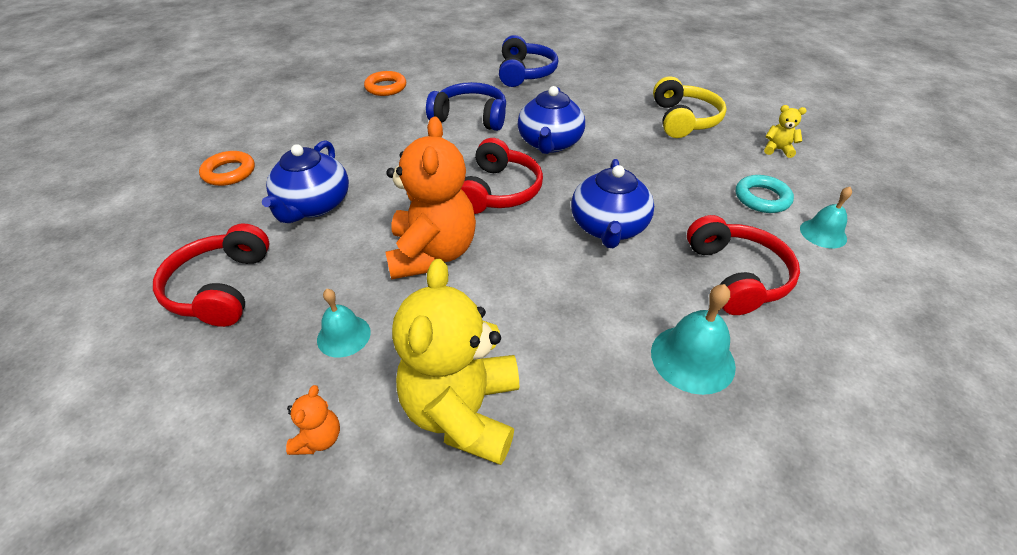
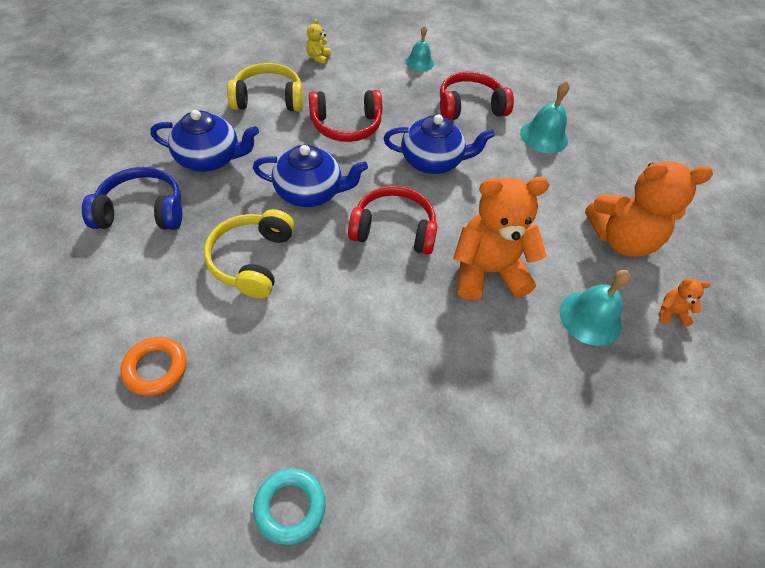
camera: 100 degrees left, 10 degrees up
red headphones [153,223,269,327] -> red headphones moved to [309,90,382,142]
orange ring [199,151,255,186] -> none
blue teapot [262,140,349,223] -> blue teapot moved to [150,110,259,172]
turquoise bell [317,289,371,357] -> turquoise bell [560,270,630,346], size x1.51
yellow teddy bear [392,259,519,465] -> orange teddy bear [585,161,713,257]
blue headphones [426,82,506,131] -> yellow headphones [204,209,295,299]
turquoise ring [736,175,794,213] -> turquoise ring moved to [253,468,326,545]

